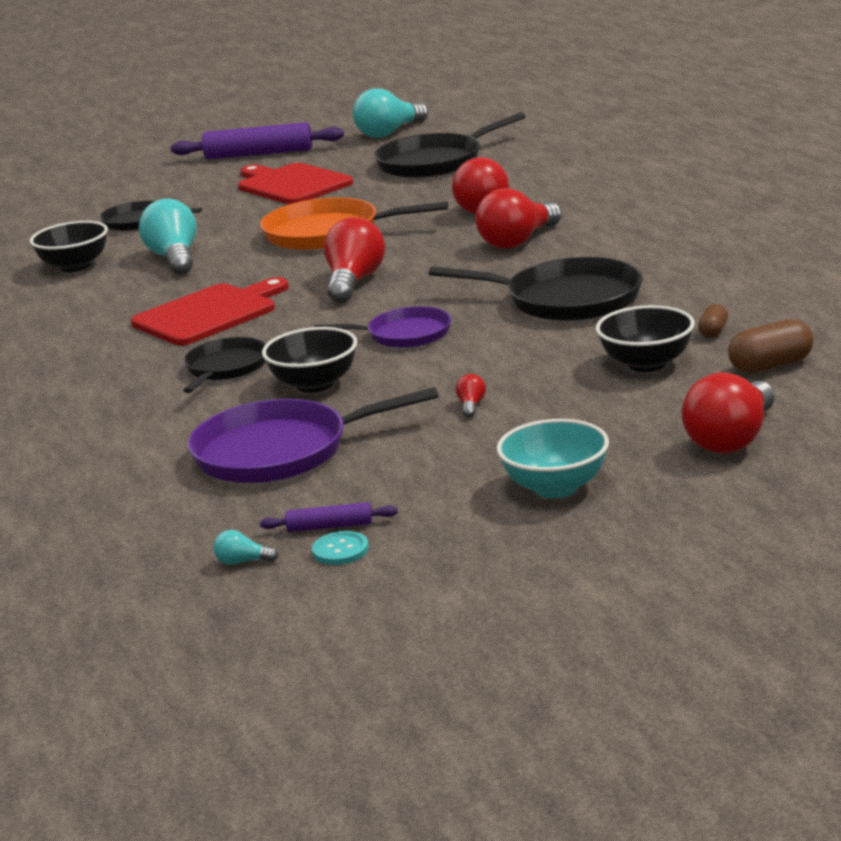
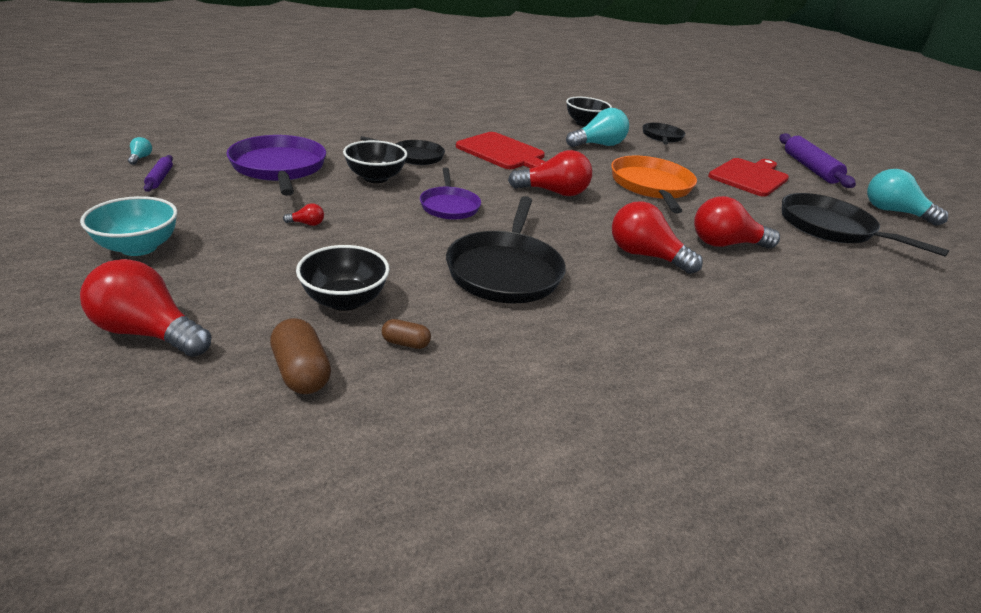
camera: 75 degrees right, 10 degrees up
turquoise button [312,531,369,565] -> none

